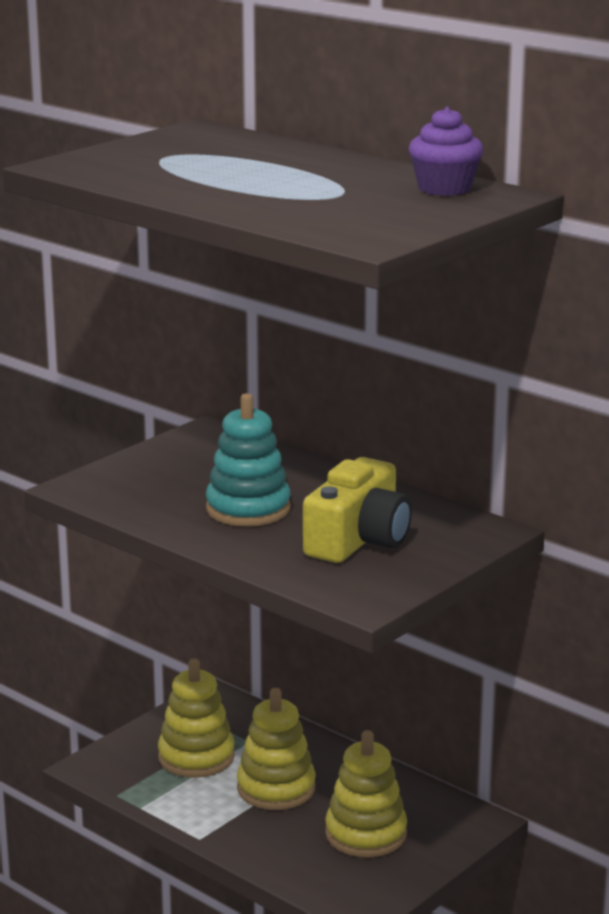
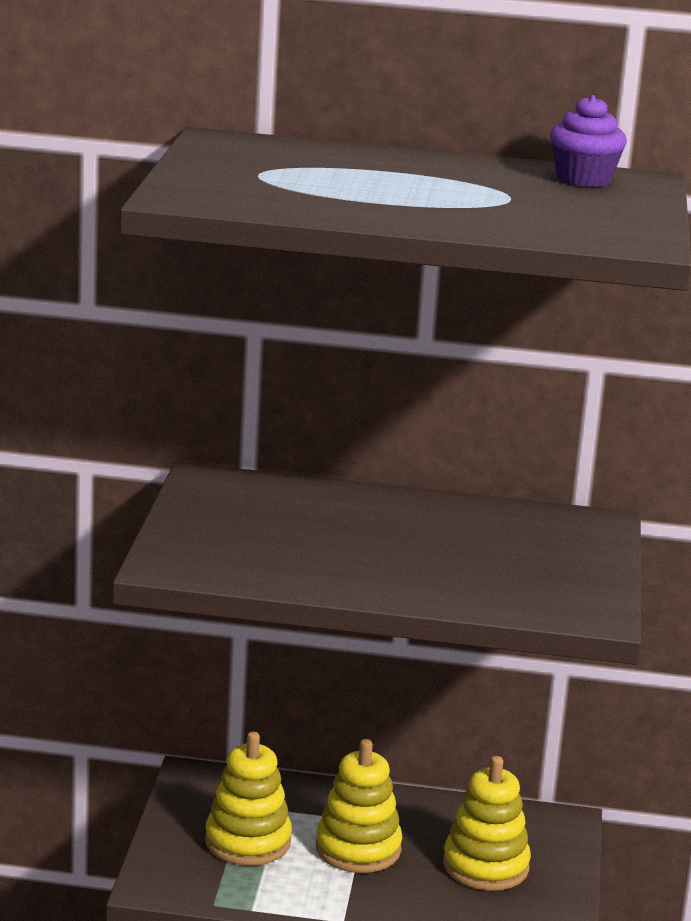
camera: 35 degrees left, 0 degrees up
turquoise stacking toy [206,393,291,527] -> none
yellow camera [303,457,412,563] -> none

